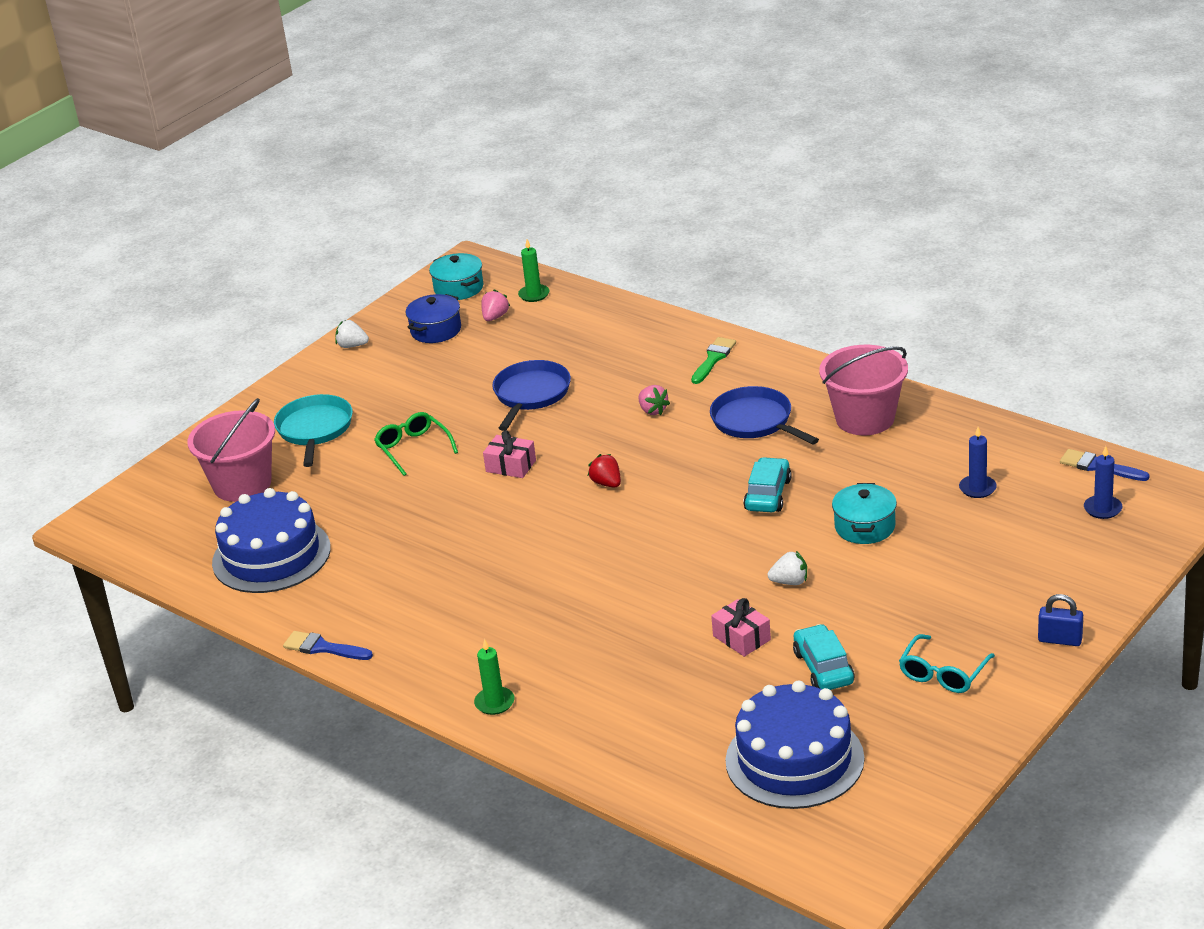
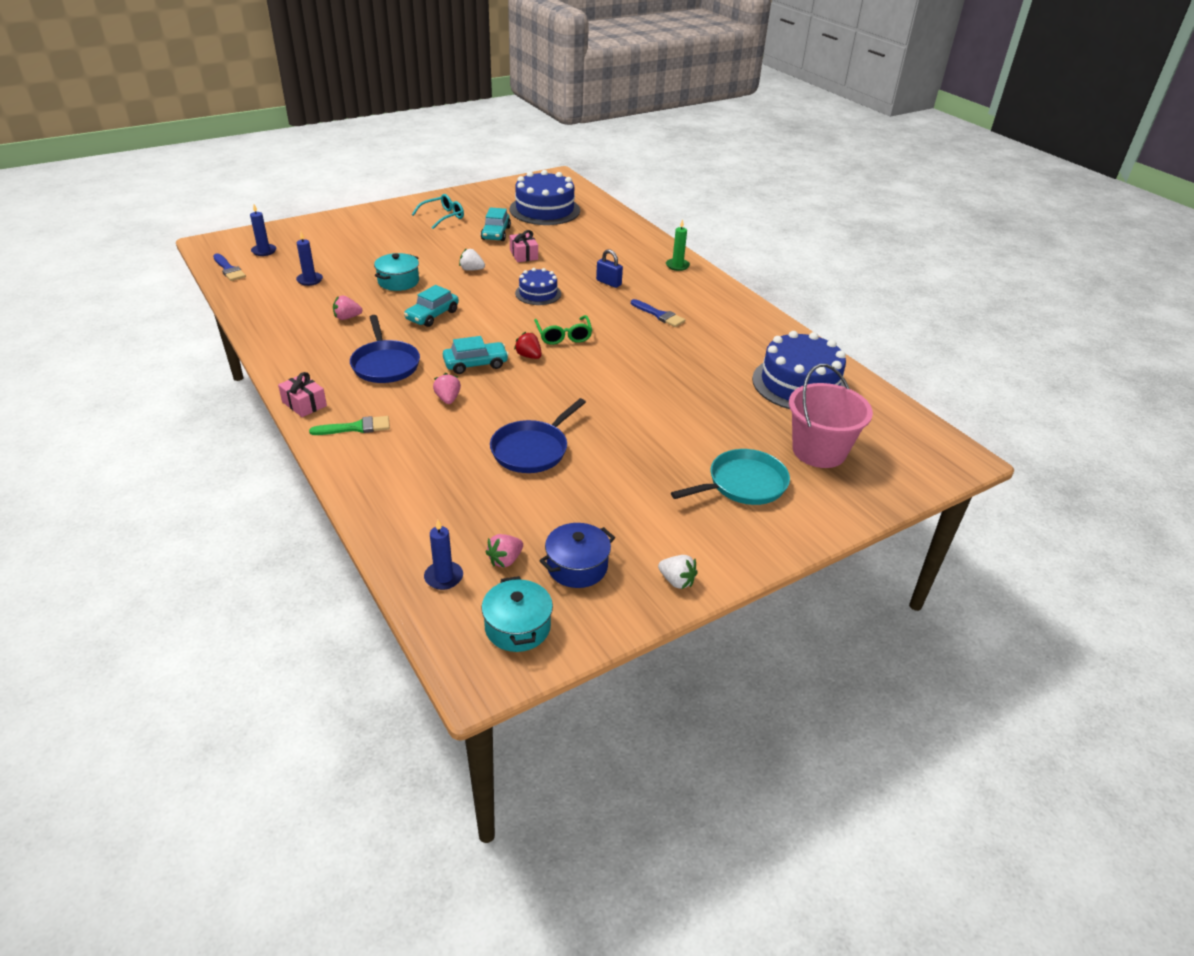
camera: 165 degrees left, 5 degrees up
turquoise pan [274,394,353,467] -> turquoise pan turned 135 degrees counterclockwise [671,449,790,505]
blue brush [283,631,373,660] -> blue brush moved to [631,299,685,327]
green glasses [374,412,458,476] -> green glasses moved to [534,315,592,345]
pink gift [483,430,536,478] -> pink gift moved to [278,372,327,417]
green candle [518,239,549,302] -> blue candle [424,520,463,590]
red strawberry [588,454,621,488] -> red strawberry turned 150 degrees clockwise [514,332,542,359]
green brush [691,337,736,384] -> green brush turned 150 degrees counterclockwise [309,416,390,435]
pink bucket [819,345,908,435] -> none
blue padlock [1038,594,1083,646] -> blue padlock moved to [596,249,623,288]
none -> pink strawberry [333,295,362,320]
none -> turquoise car [443,336,509,374]
none -> blue cake [515,268,561,305]

